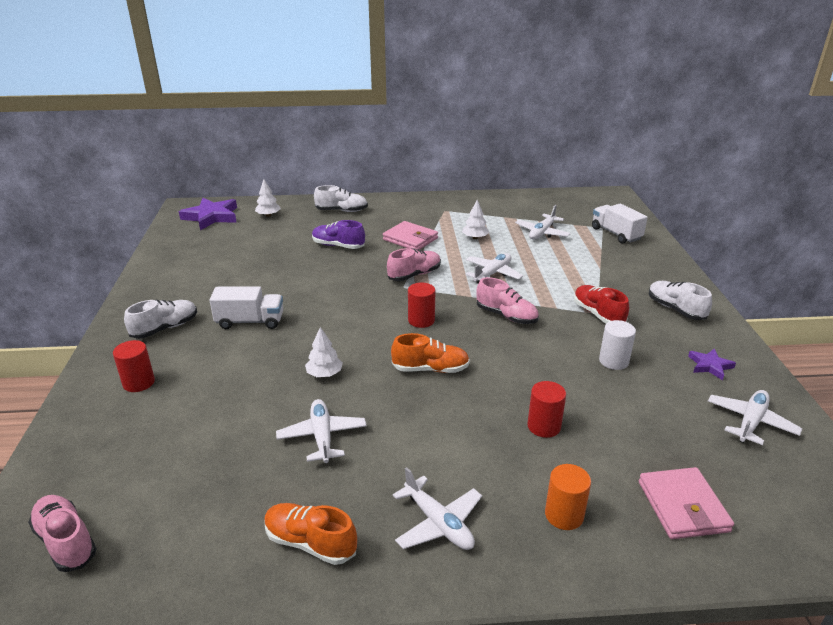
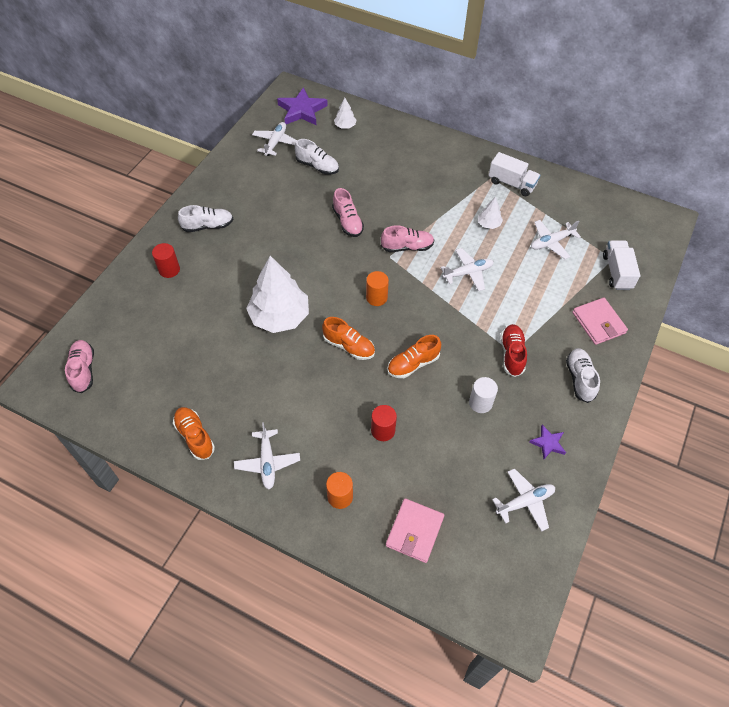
camera: 30 degrees right, 25 degrees up
white truck [209,286,283,329] -> white truck moved to [488,152,540,196]
white plane [276,399,367,463] -> white plane moved to [252,122,297,156]
white tree [305,327,343,377] -> white tree [246,256,309,333], size x2.26
purple shoe [312,220,365,249] -> none
white shoe [314,185,368,212] -> white shoe moved to [295,139,339,175]
pink wallet [383,221,438,250] -> pink wallet moved to [572,298,628,345]
red cylinder [408,282,435,328] -> orange cylinder [366,271,389,306]
pink shoe [476,277,539,324] -> pink shoe moved to [332,188,364,237]
none -> orange shoe [387,335,441,378]

